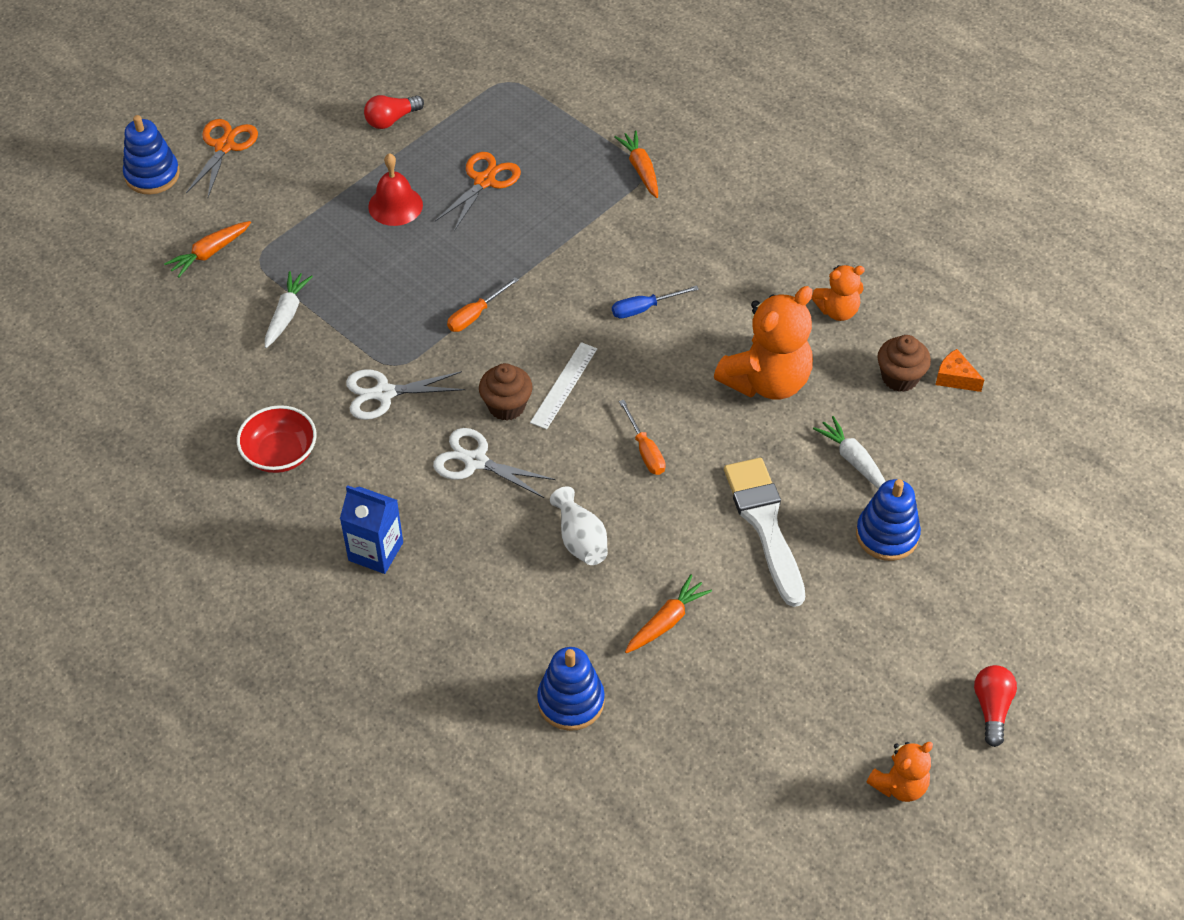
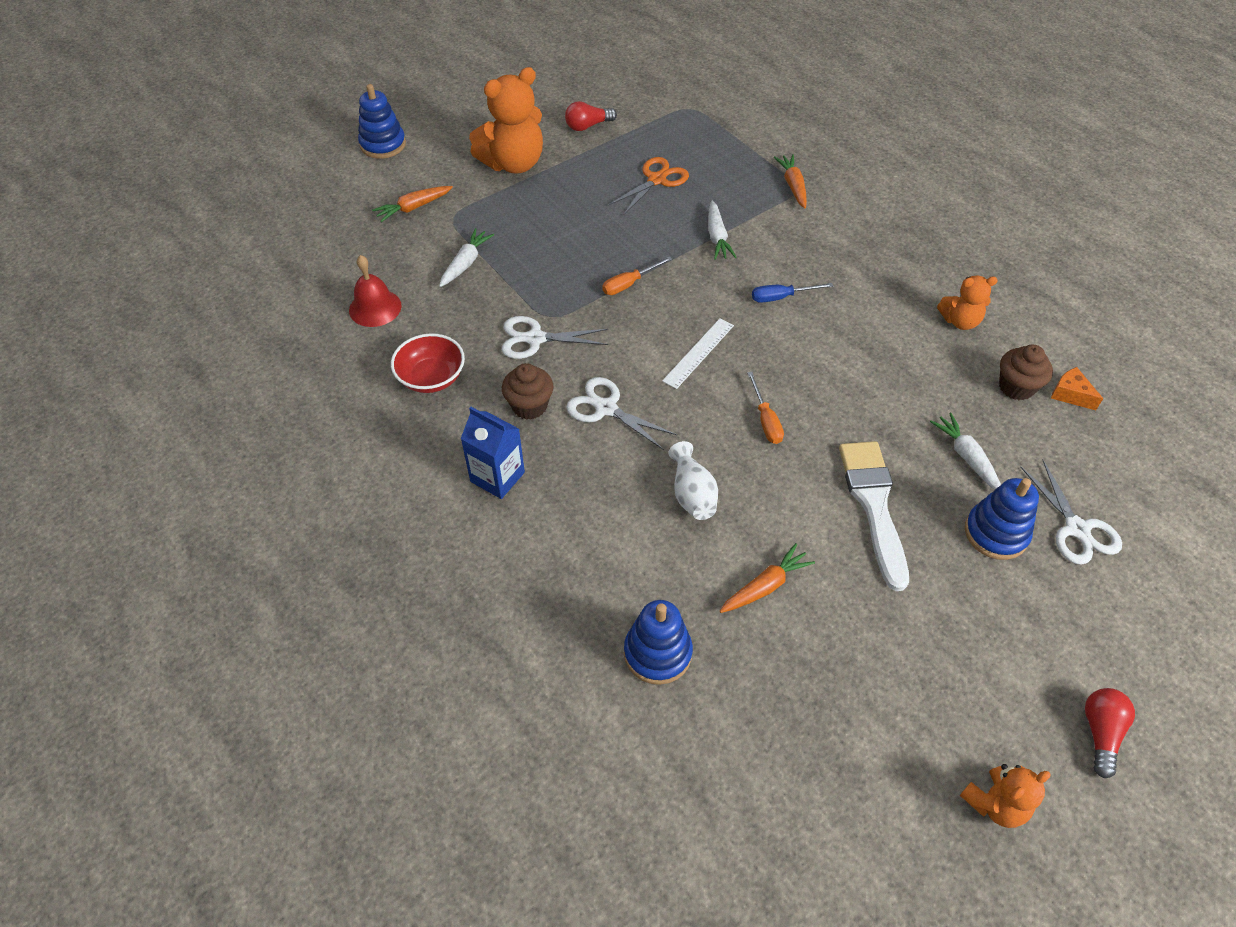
camera: 10 degrees right, 0 degrees up
orange scissors [186,119,258,197] -> none
red bell [368,153,423,226] -> red bell moved to [349,255,402,327]
brown cupcake [479,363,533,421] -> brown cupcake moved to [502,363,553,420]
orange teddy bear [714,286,813,399] -> orange teddy bear moved to [469,67,543,174]
none -> white carrot [708,201,736,260]
none -> white scissors [1020,459,1122,565]

